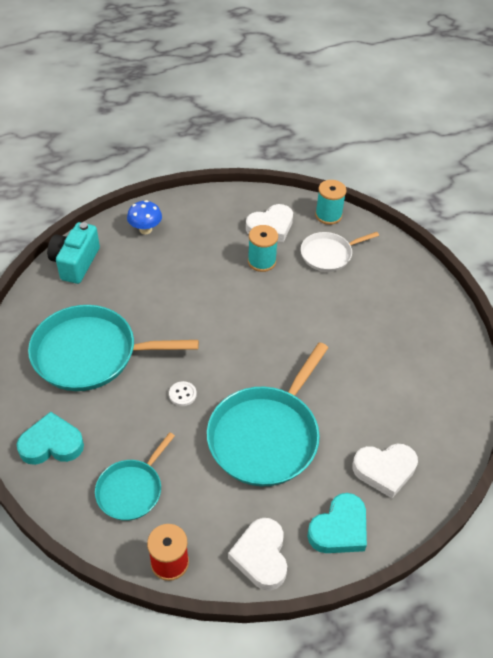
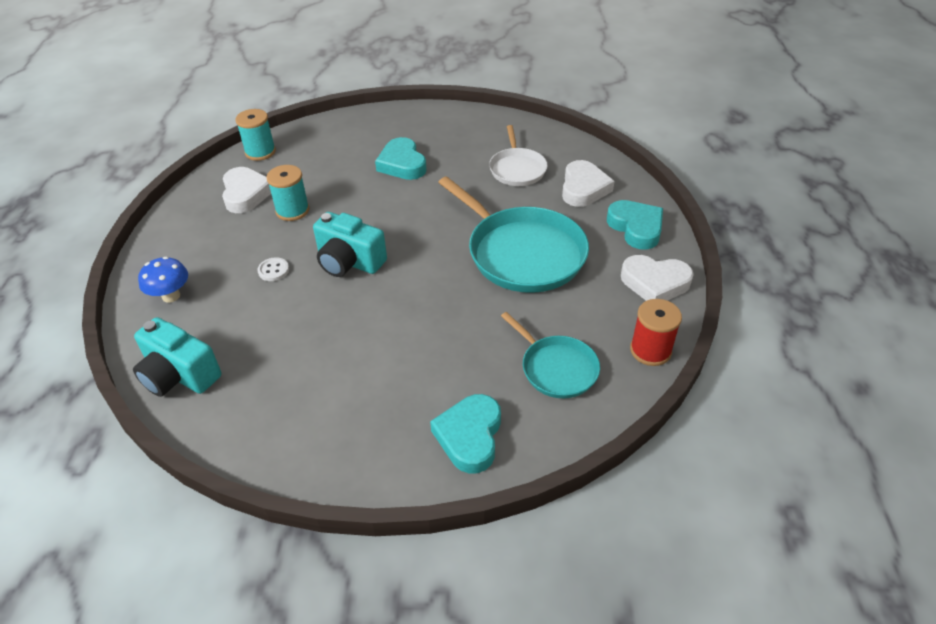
camera: 70 degrees left, 5 degrees down
turquoise pan [28,305,199,391] -> none
white button [169,381,197,406] -> white button moved to [257,257,289,281]
white pan [301,232,379,272] -> white pan moved to [489,125,548,186]
none -> turquoise camera [313,212,387,277]
none -> turquoise heart [375,137,427,180]

